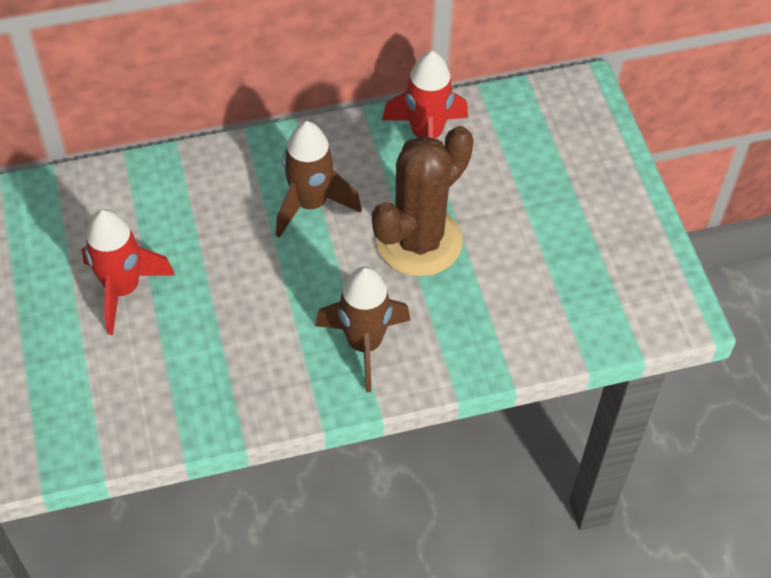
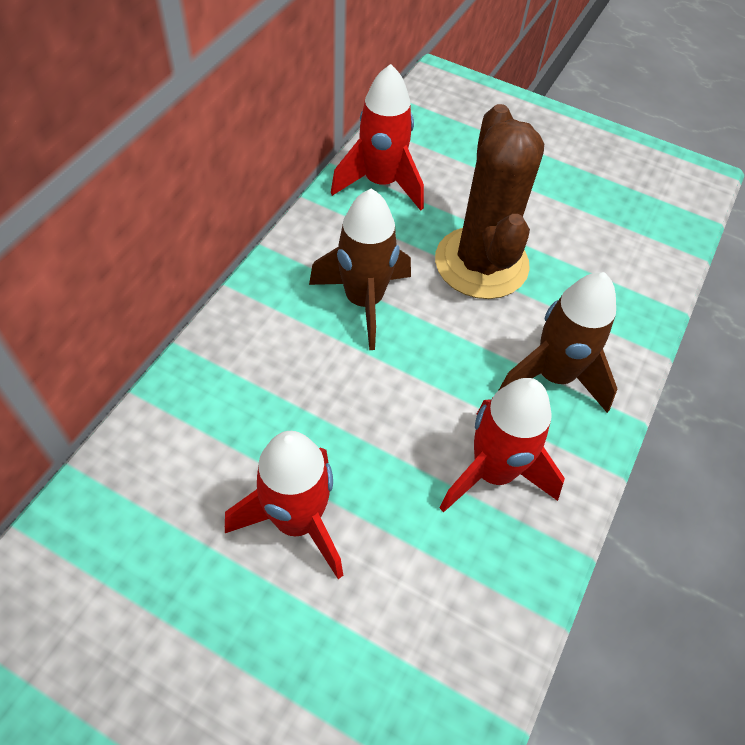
camera: 50 degrees left, 0 degrees up
none -> red rocket [440,378,565,513]

